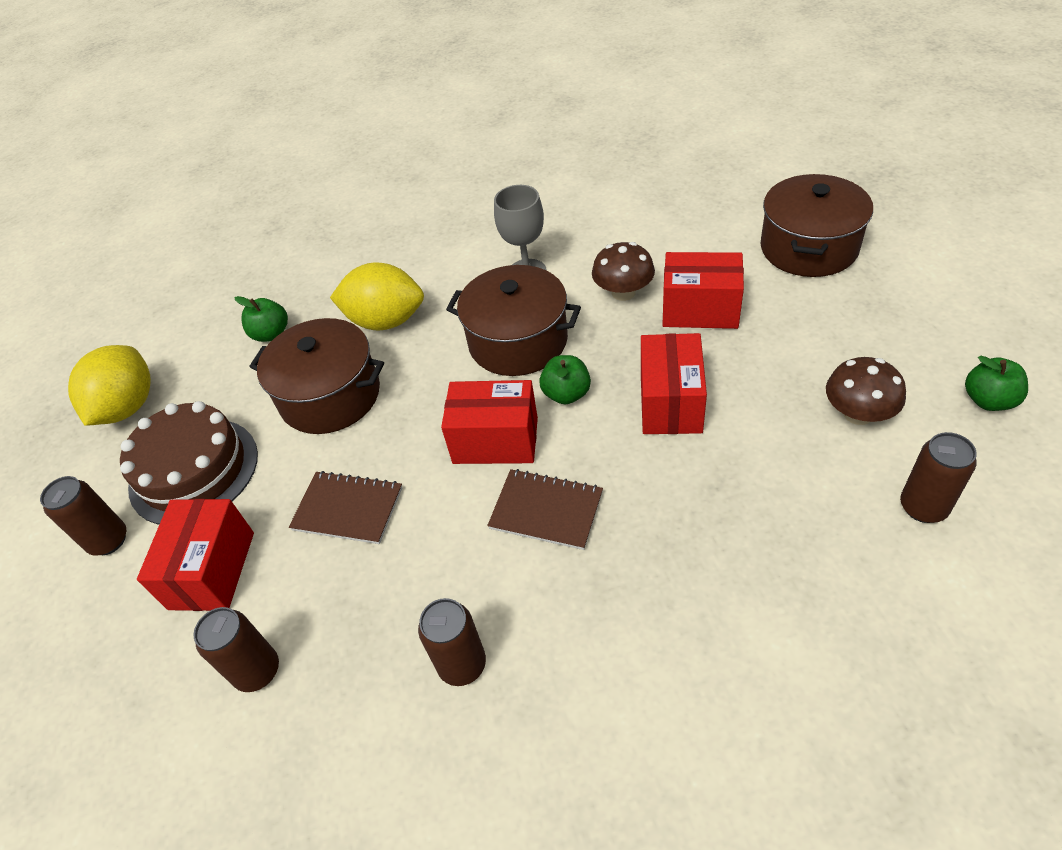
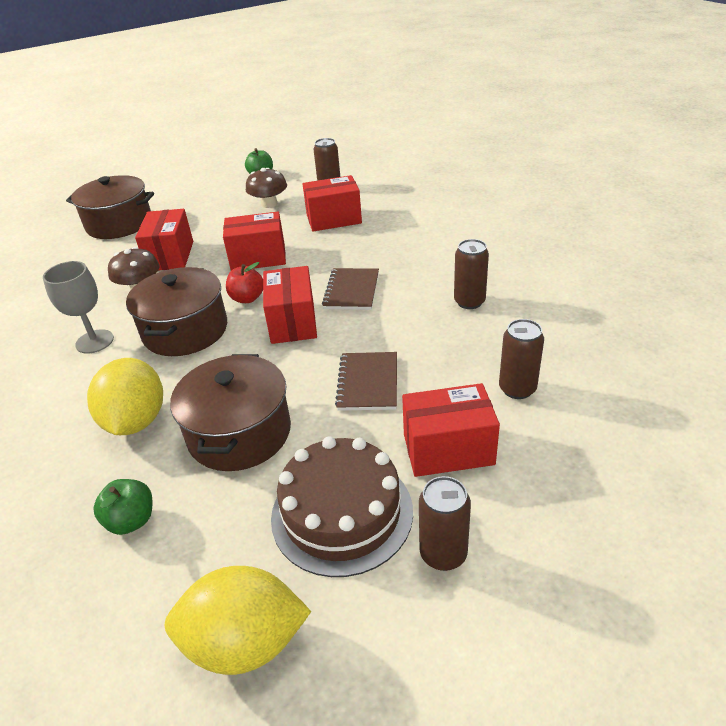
camera: 105 degrees left, 10 degrees down
green apple [539,355,591,404] -> red apple [226,262,263,303]
none -> red box [303,175,362,232]

